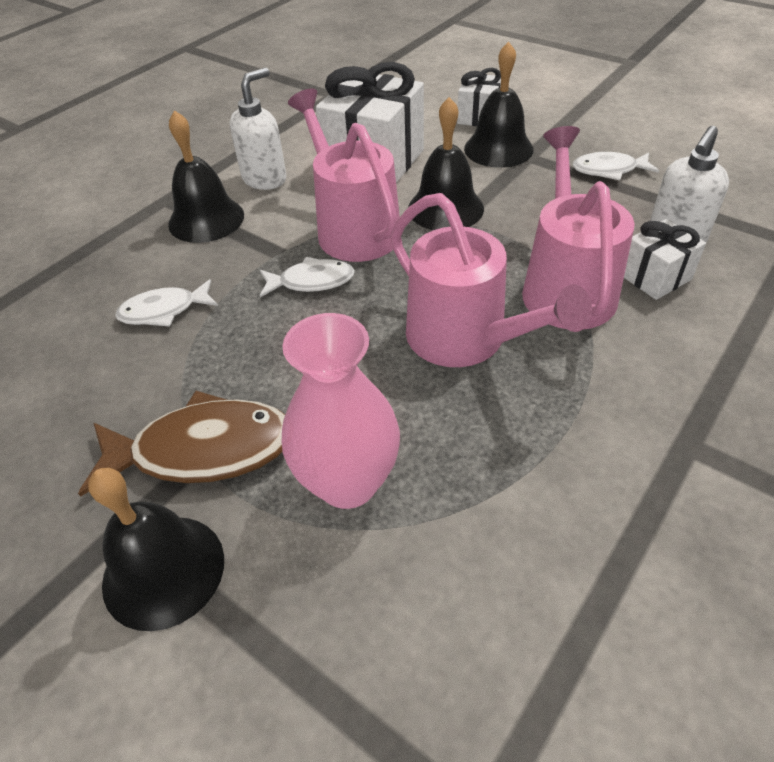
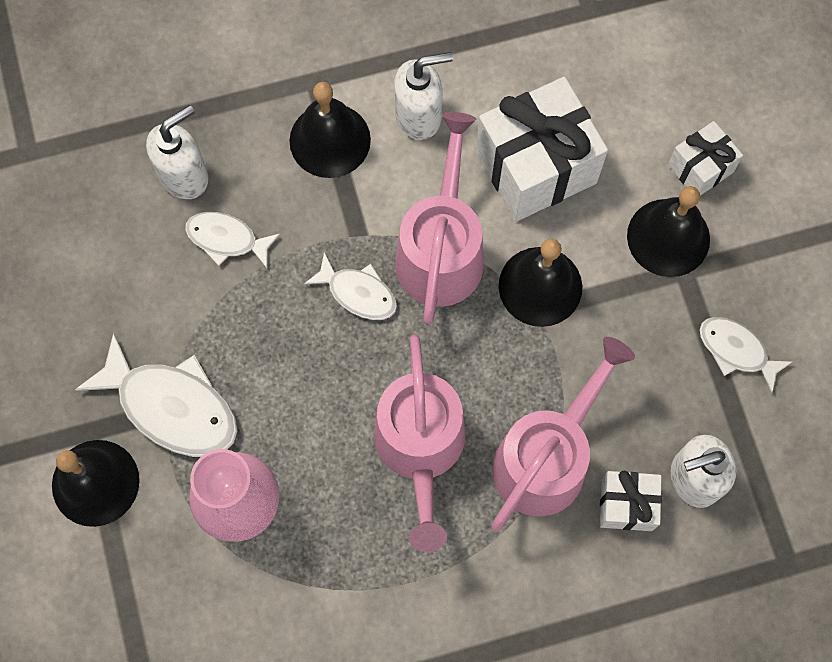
camera: 35 degrees right, 25 degrees up
brown fish [78,391,285,497] -> white fish [75,332,237,457]
none -> white soap dispenser [146,105,208,199]

